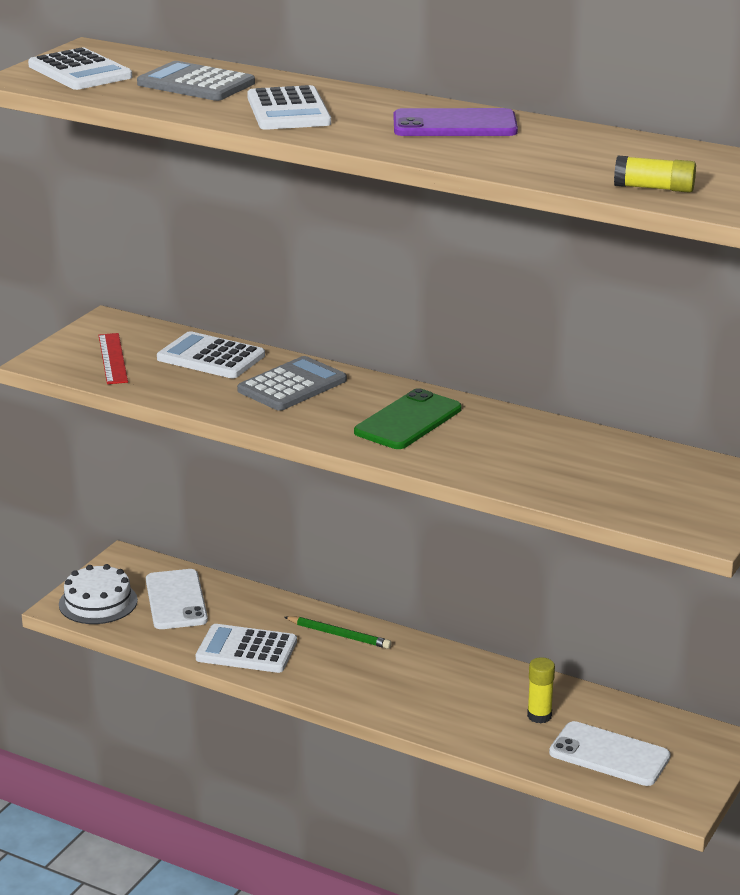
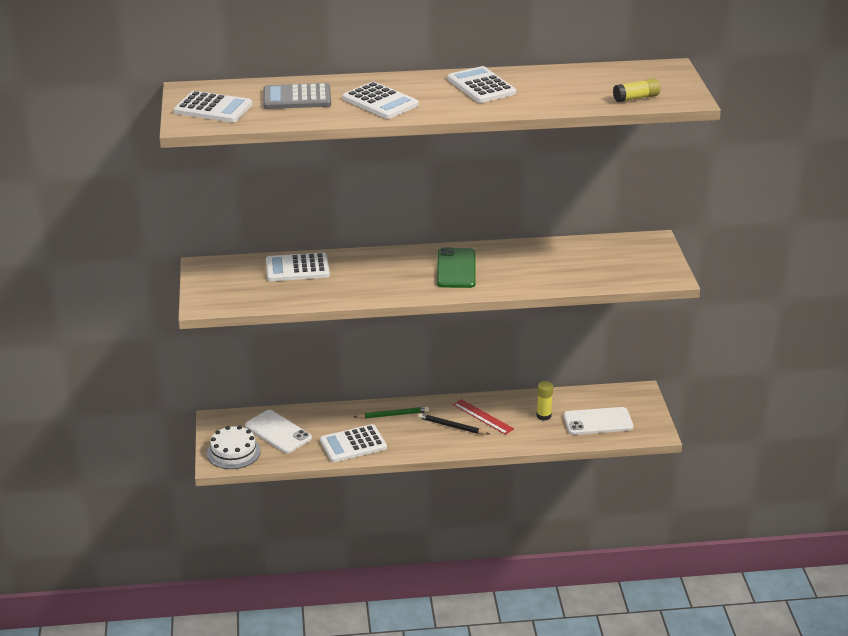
camera: 35 degrees left, 5 degrees up
red ruler [99,333,128,384] -> red ruler moved to [453,399,514,435]
grey calculator [237,356,347,411] -> none
purple phone [394,108,518,136] -> white calculator [447,66,516,103]
none -> black pencil [418,413,489,434]

